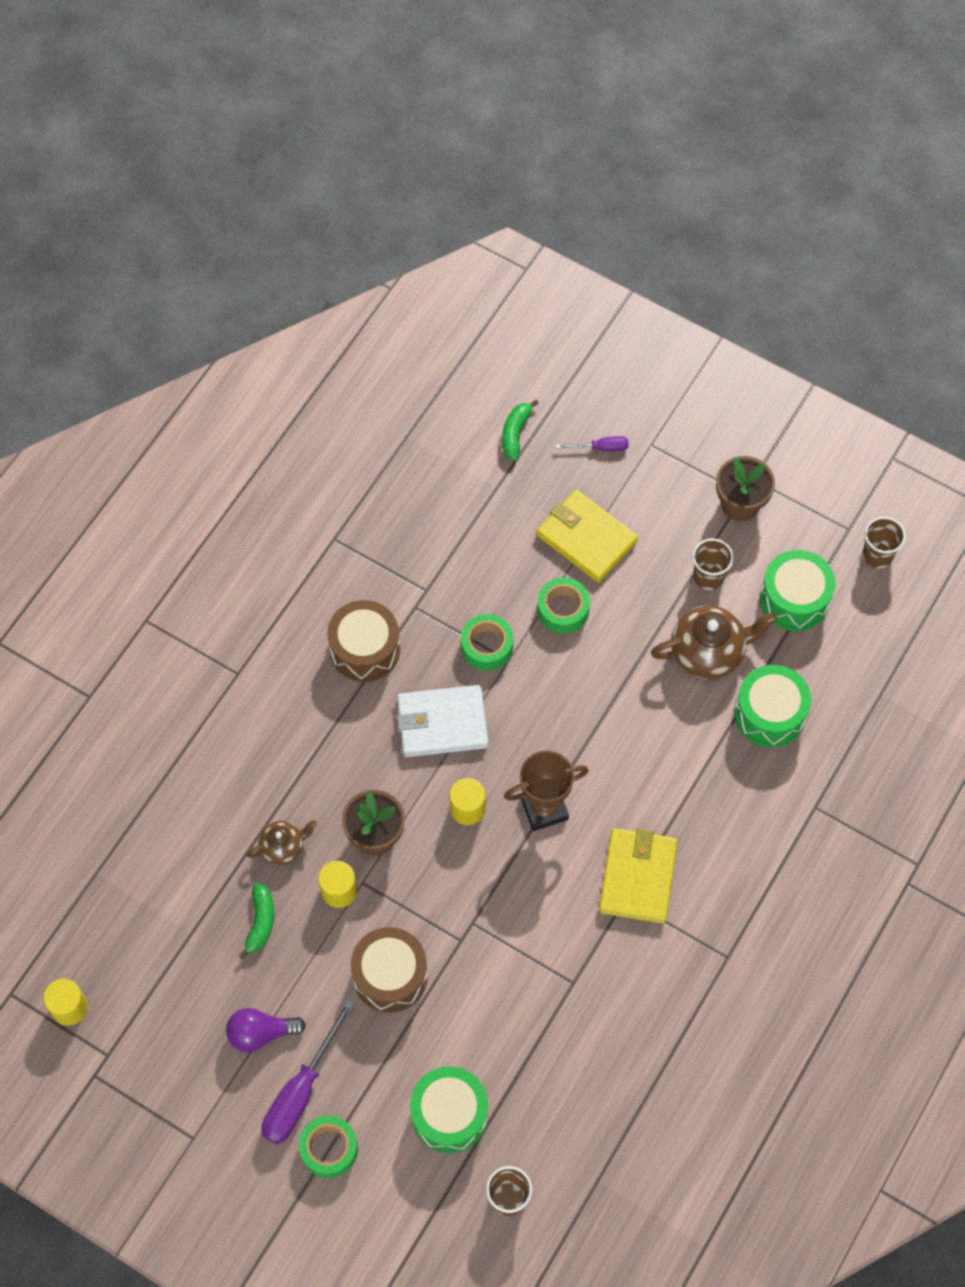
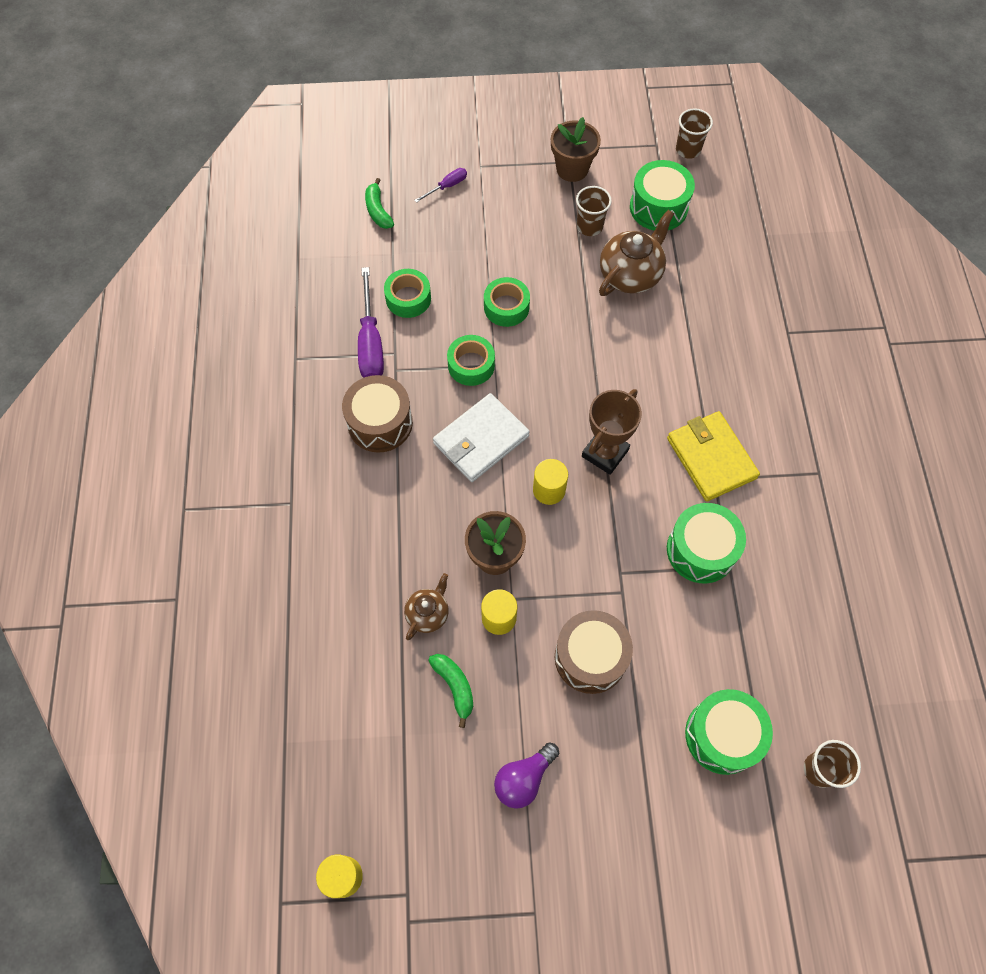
camera: 35 degrees left, 0 degrees up
purple screwdriver [261,999,355,1144] -> purple screwdriver moved to [358,267,384,378]
green tape [299,1116,358,1178] -> green tape moved to [384,269,431,318]
yellow wallet [537,489,638,583] -> none
green drum [734,665,811,747] -> green drum moved to [667,503,746,583]

